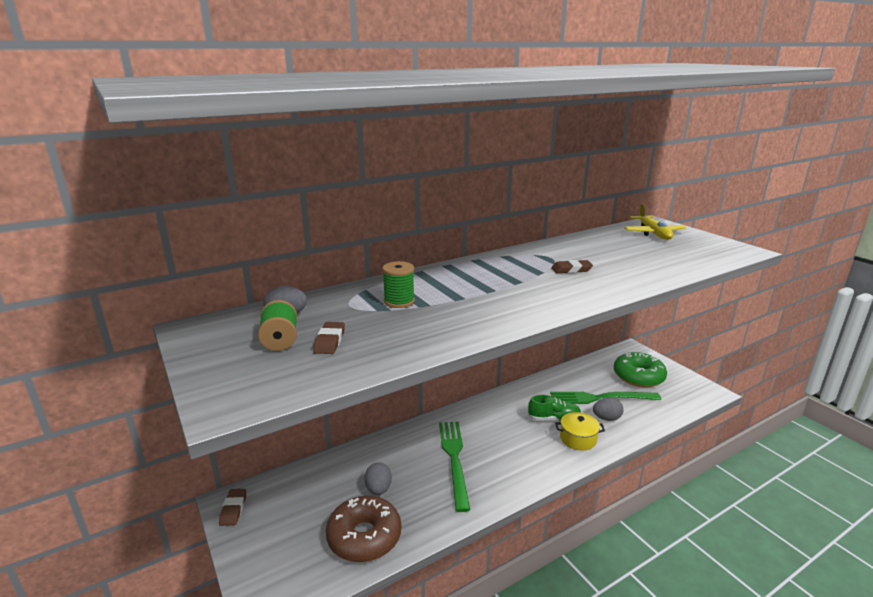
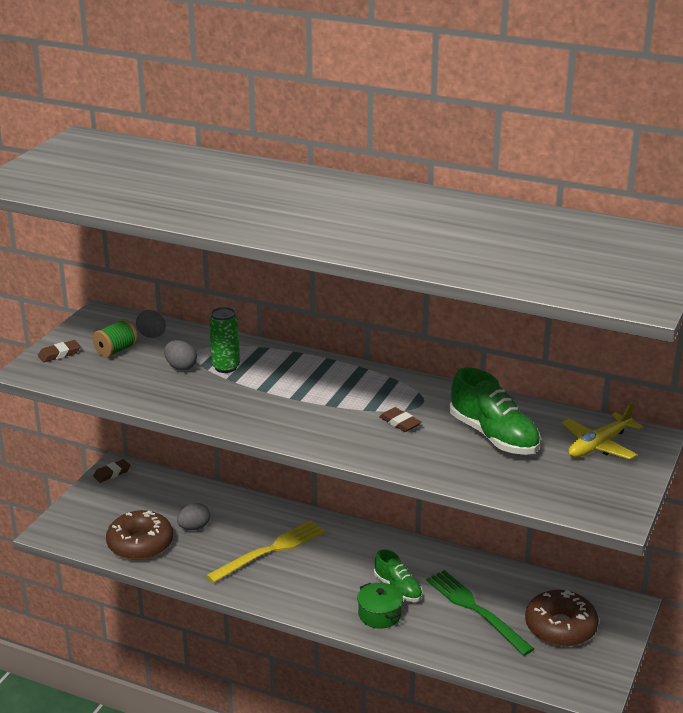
camera: 55 degrees right, 5 degrees up
brown eraser [313,322,345,354] -> brown eraser moved to [38,340,80,362]
green spool [382,261,415,308] -> green can [209,307,240,373]
green fork [439,422,470,512] -> yellow fork [206,521,325,583]
yellow pot [555,412,605,451] -> green pot [357,583,403,629]
grey egg [593,398,623,421] -> grey egg moved to [164,340,197,371]
green donut [614,352,667,387] -> brown donut [525,590,599,647]
none -> green shoe [449,367,541,455]

